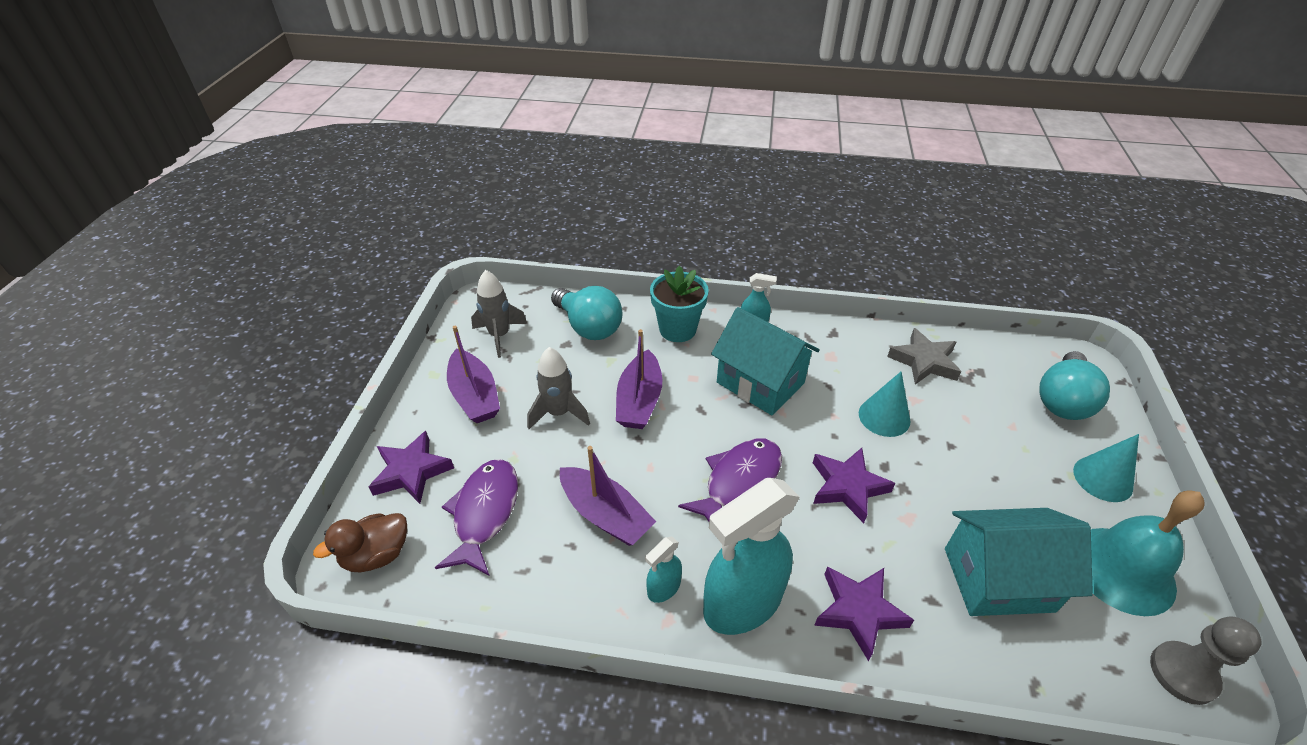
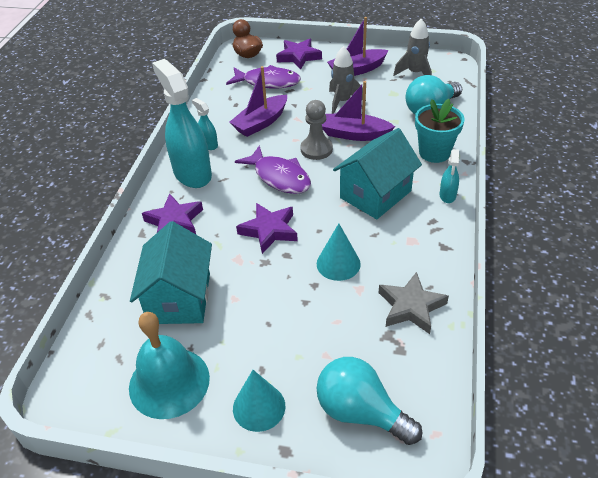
camera: 95 degrees right, 0 degrees up
grey pawn [1150,616,1262,705] -> grey pawn moved to [300,100,333,160]

